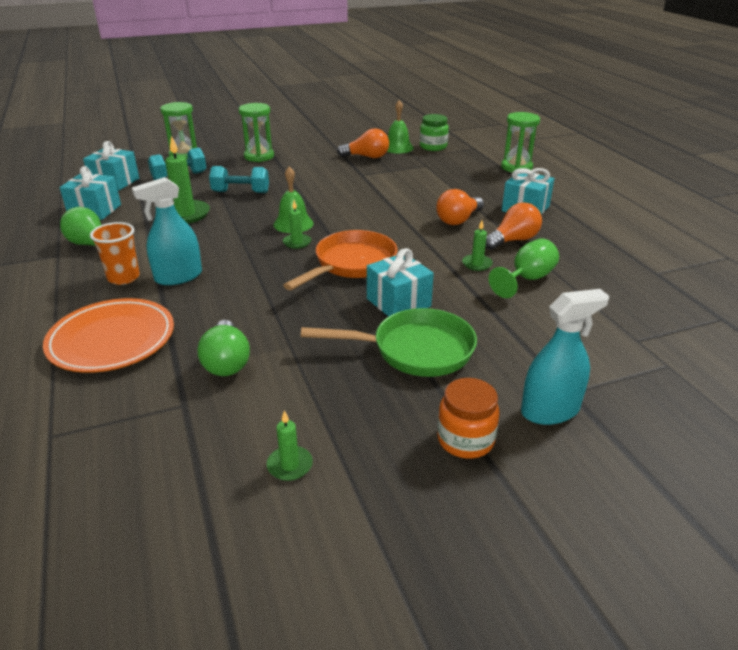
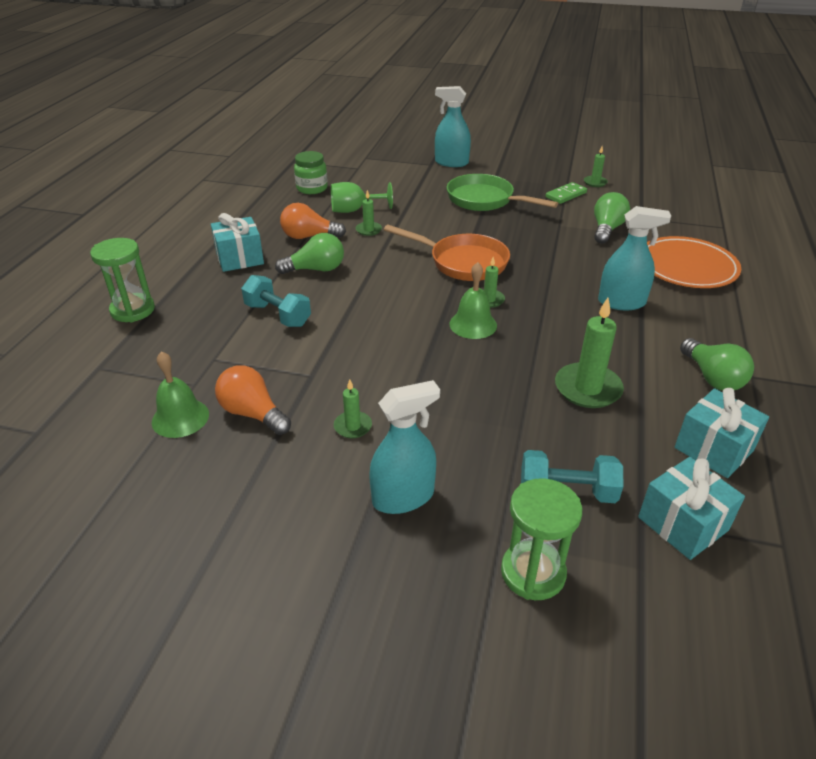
camera: 145 degrees left, 5 degrees up
orange cup [90,222,140,285] -> none
turquoise dumbbell [209,166,269,193] -> turquoise dumbbell moved to [241,275,311,327]
green hourglass [239,103,274,162] -> turquoise spray bottle [369,380,440,514]
orange pan [283,230,397,290] -> orange pan turned 135 degrees counterclockwise [384,225,510,281]
turquoise gift [367,248,434,317] -> none
green jar [420,114,449,151] -> green jar moved to [294,151,328,194]
orange light bulb [436,189,484,225] -> green light bulb [275,233,344,274]
orange jar [437,378,500,459] -> none
none -> green candle [334,379,372,438]
none -> green domino [545,182,587,204]

